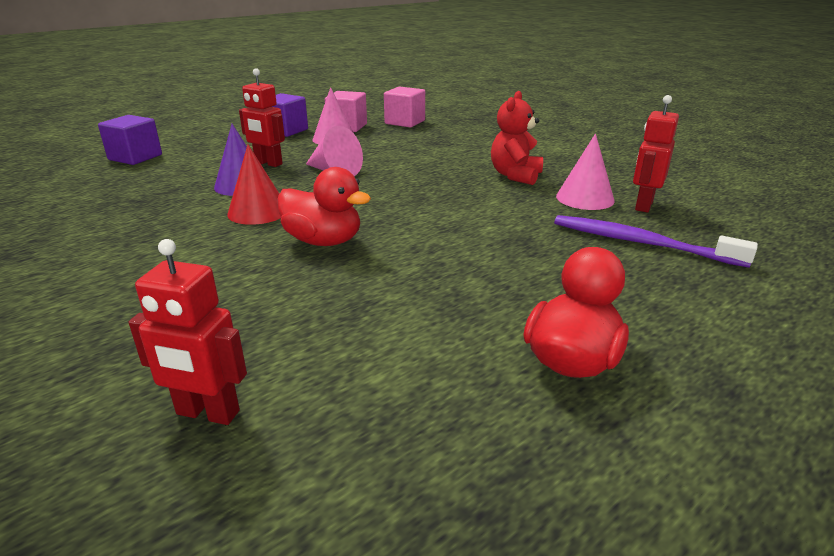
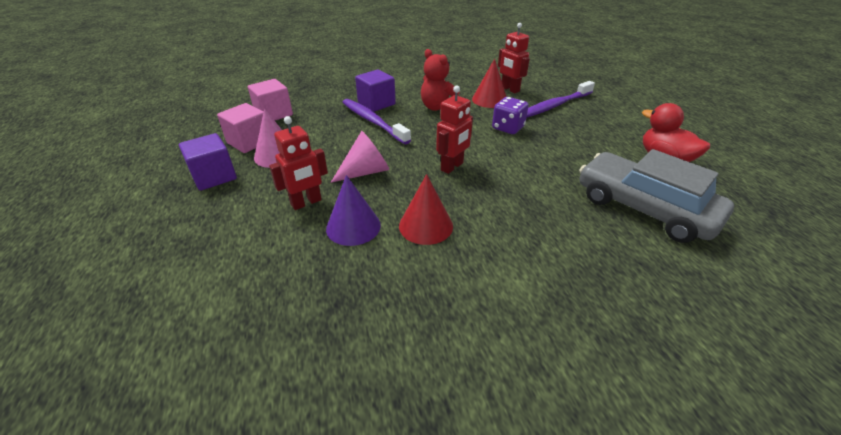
camera: 65 degrees left, 10 degrees up
purple cube [98,115,162,165] -> purple cube moved to [355,69,396,112]
red robot [129,239,247,425] -> red robot moved to [436,86,473,174]
red duck [277,167,371,246] -> none
pink cone [556,134,615,210] -> red cone [472,59,506,108]
none -> purple toothbrush [342,99,411,144]
none -> purple dice [492,97,529,134]
none -> grey car [579,149,734,243]

